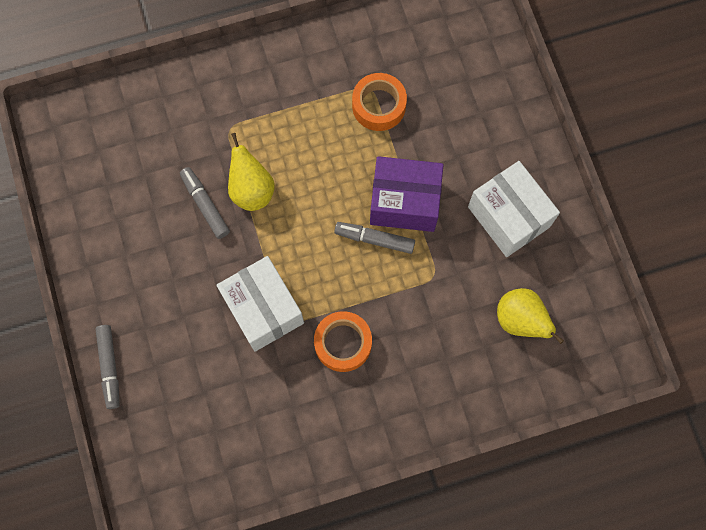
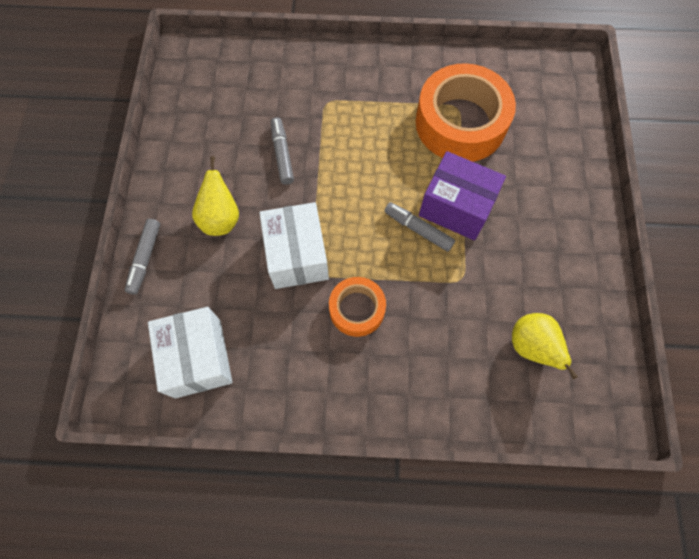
camera: 20 degrees right, 5 degrees down
yellow pear [228,133,275,211] -> yellow pear moved to [192,156,239,236]
orange tape [352,73,407,131] -> orange tape [416,63,516,162], size x1.86
white box [468,161,560,257] -> white box moved to [148,307,232,398]

